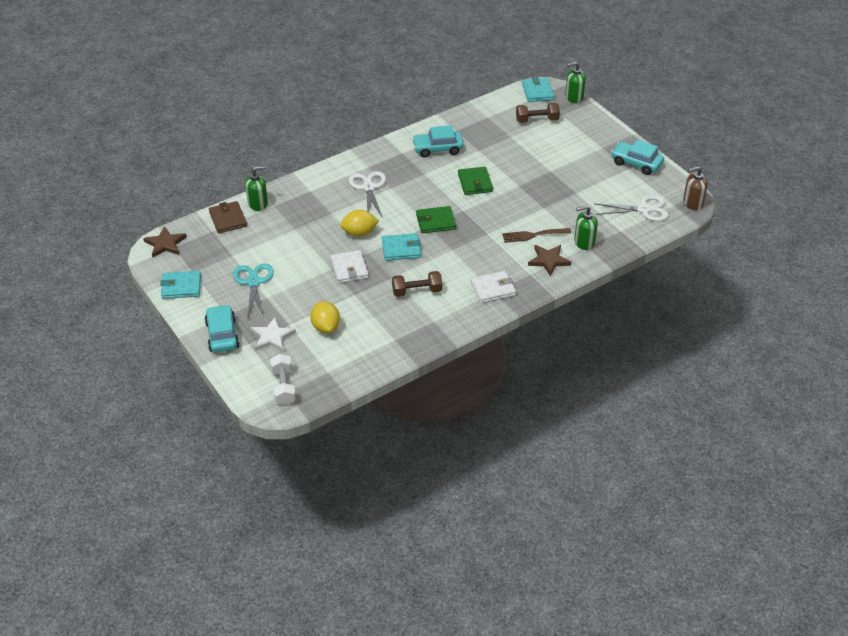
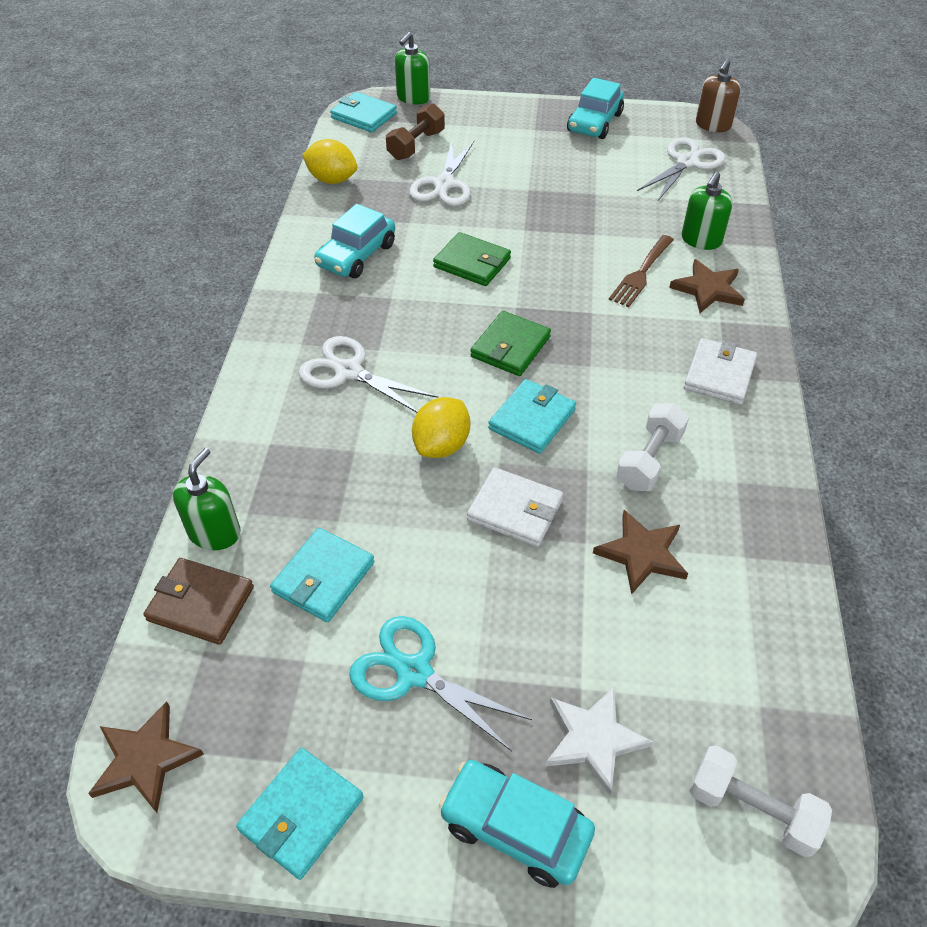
camera: 50 degrees left, 5 degrees up
yellow lemon [310,301,340,333] -> yellow lemon moved to [302,139,358,184]
brown dumbbell [392,271,442,297] -> white dumbbell [616,403,689,491]
turquoise car [611,140,664,175] -> turquoise car turned 45 degrees counterclockwise [567,78,624,139]
none -> turquoise wallet [270,528,375,622]
none -> white scissors [409,141,474,206]
none -> brown star [593,510,688,595]

